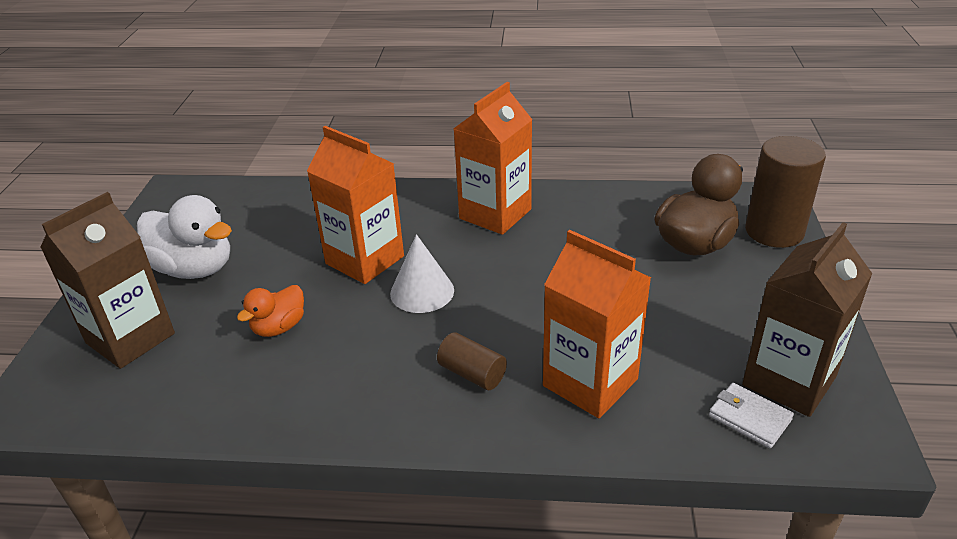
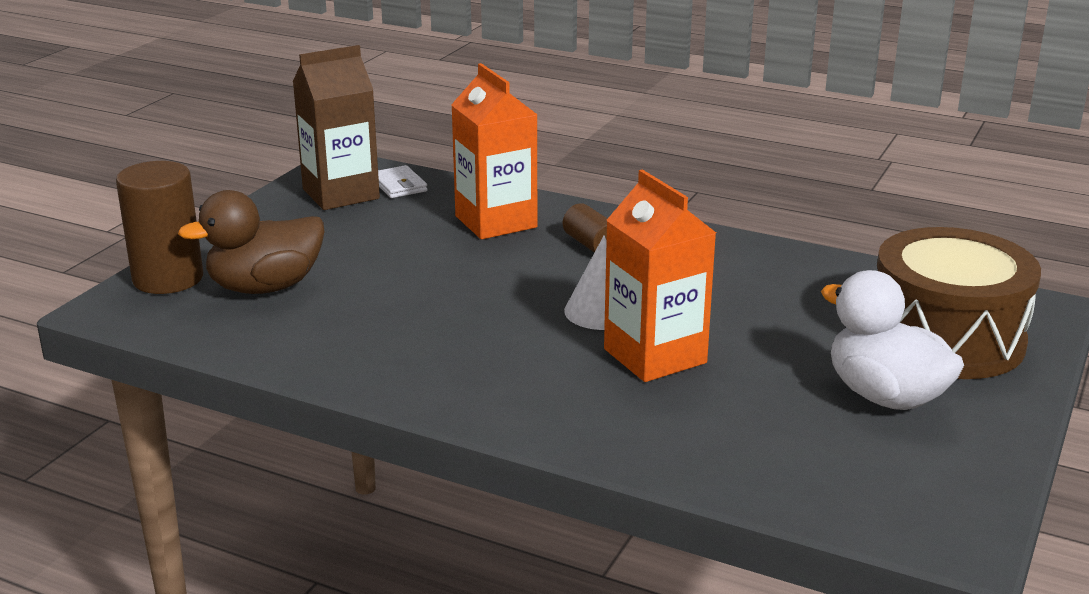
camera: 160 degrees left, 10 degrees down
brown carton [40,192,175,369] -> brown drum [877,227,1041,379]
orange duck [237,285,304,337] -> none
orange carton [453,82,533,235] -> none

